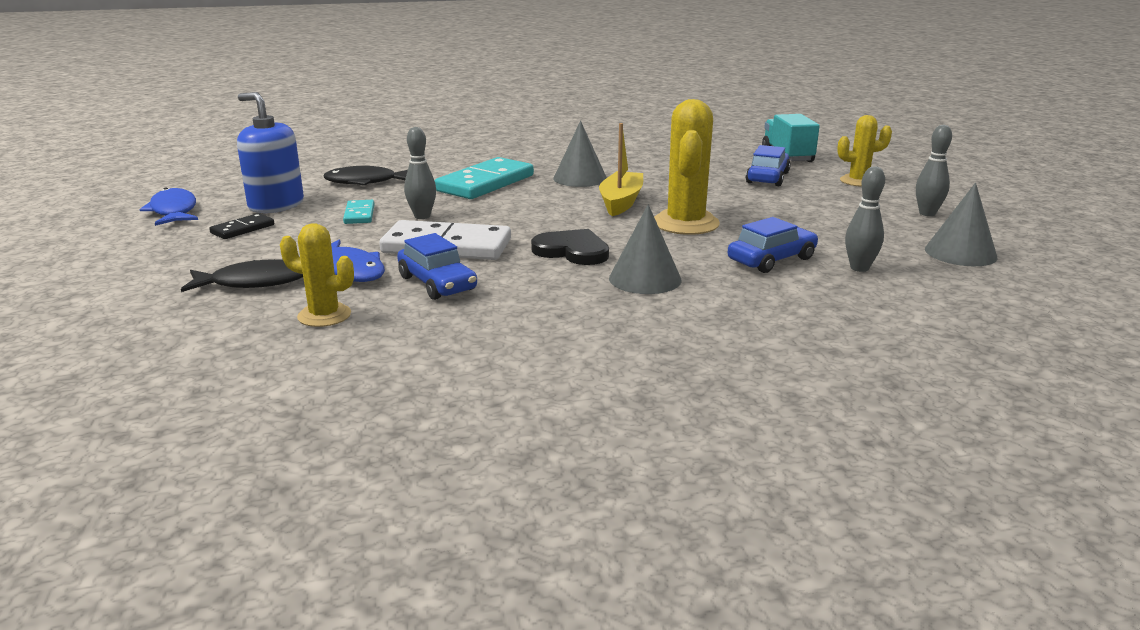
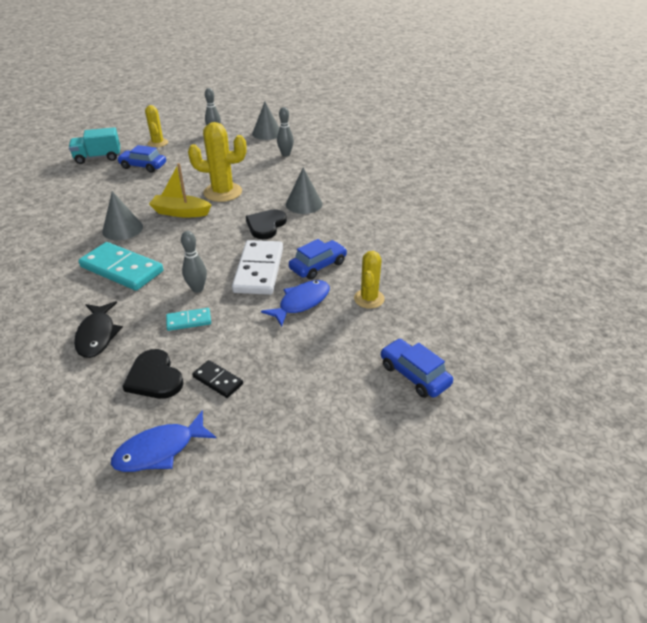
camera: 95 degrees left, 15 degrees up
black fish [181,259,303,292] -> none
blue soap dispenser [237,92,304,213] -> black heart [122,349,184,399]
blue car [728,217,818,273] -> blue car moved to [380,339,453,398]

